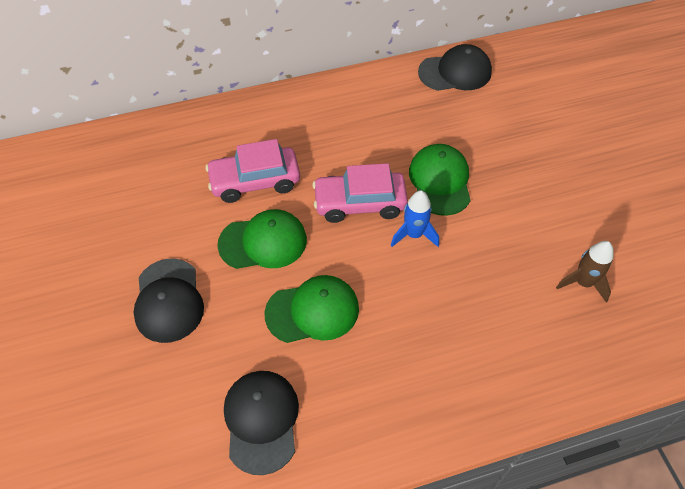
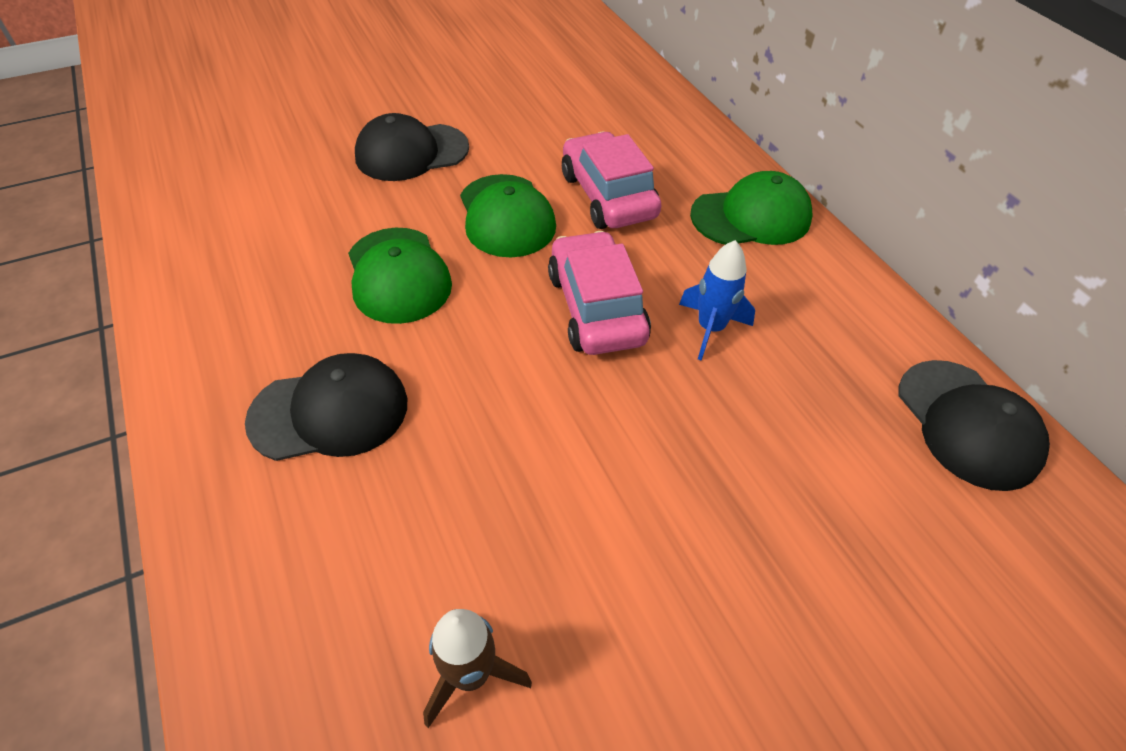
camera: 80 degrees right, 5 degrees down
black cap [224,371,299,475] -> black cap moved to [245,353,407,461]
blue rocket [391,190,439,247] -> blue rocket moved to [679,240,755,361]
green cap [409,144,471,216] -> green cap moved to [690,171,813,245]

